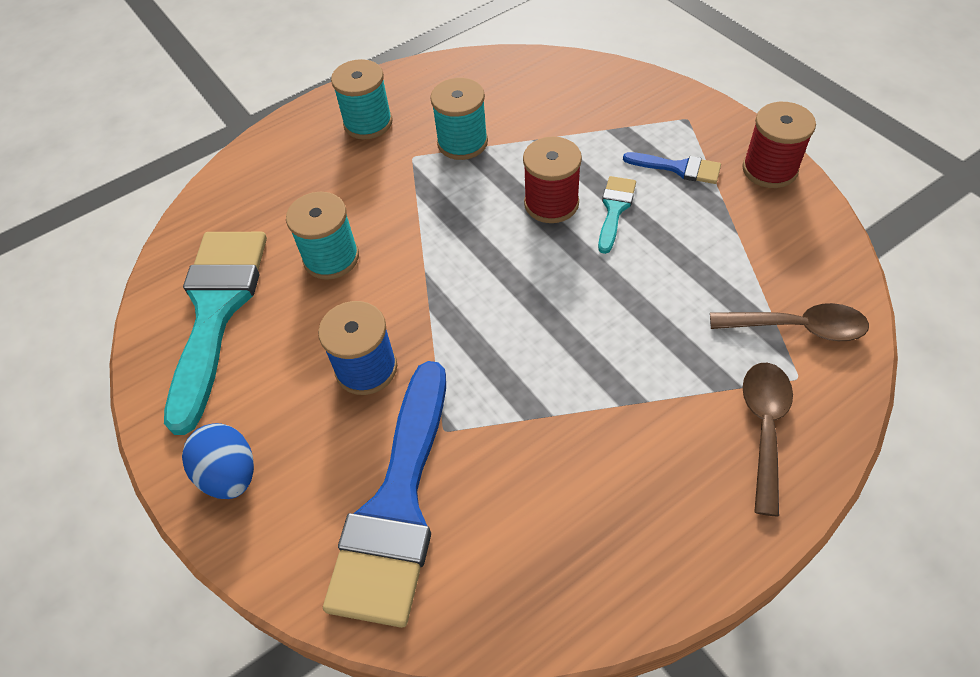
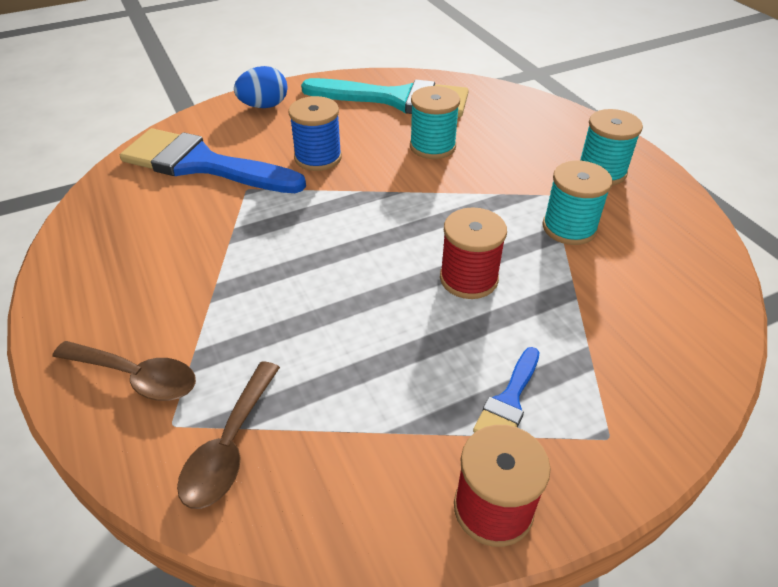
camera: 95 degrees right, 10 degrees down
turquoise brush [598,176,636,254] -> none

